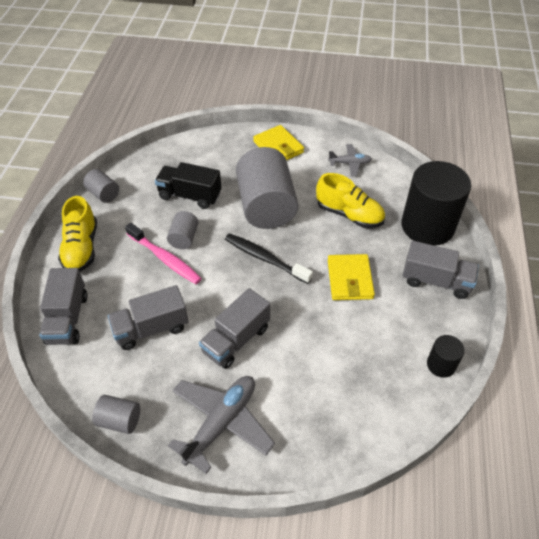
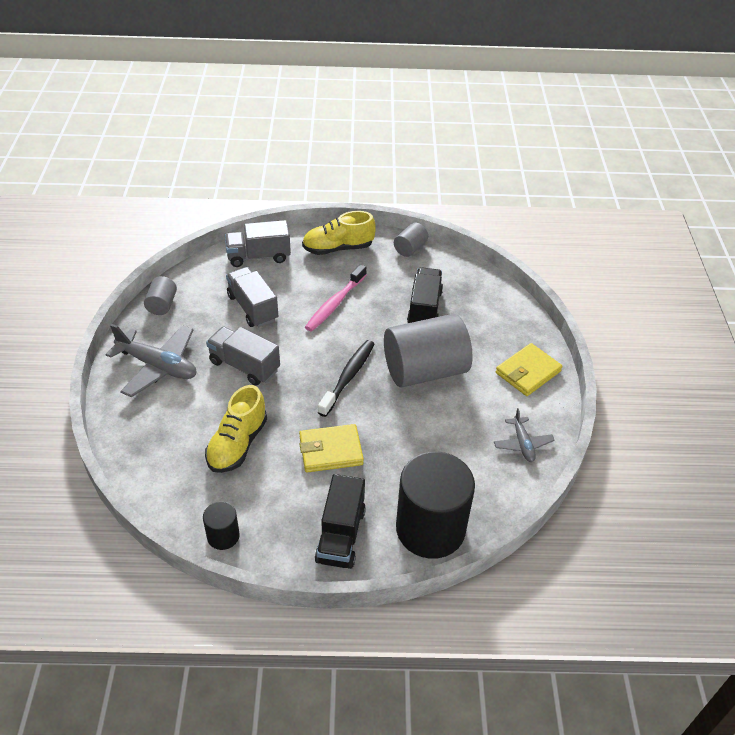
camera: 80 degrees right, 5 degrees down
grey cylinder [167,211,199,249] -> none
yellow shoe [316,173,385,228] -> yellow shoe moved to [205,385,267,473]
grey truck [402,241,479,299] -> black truck [315,474,366,569]

